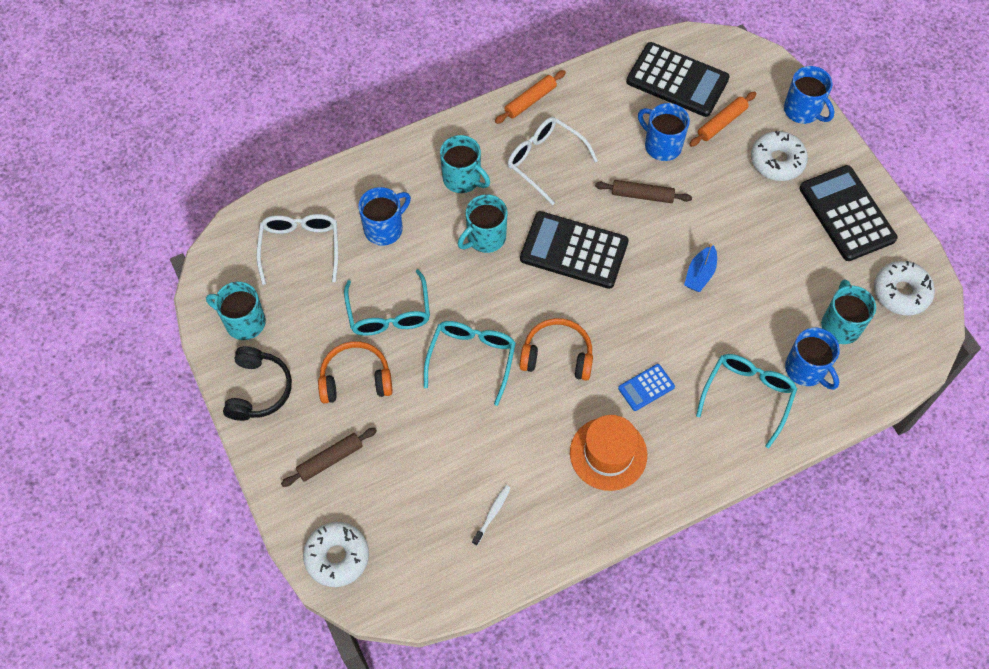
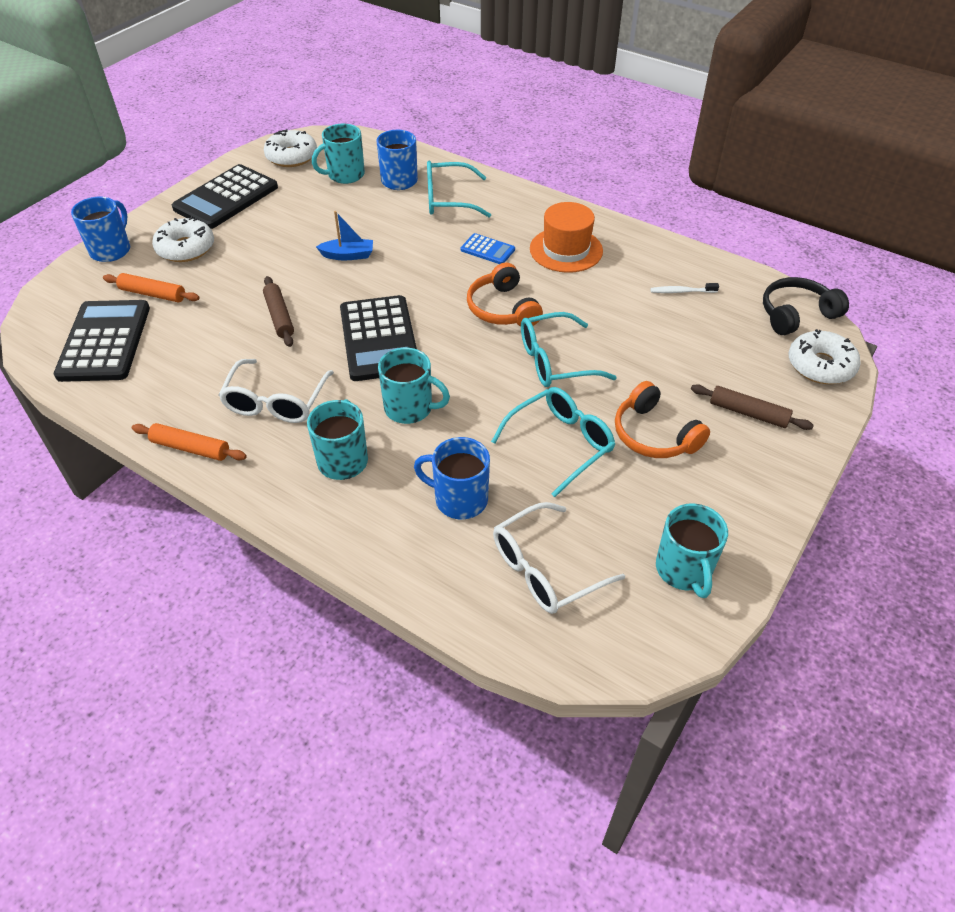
camera: 120 degrees left, 15 degrees down
black headphones [223,346,292,421] -> black headphones moved to [763,277,849,335]
blue mug [638,103,690,161] -> none

